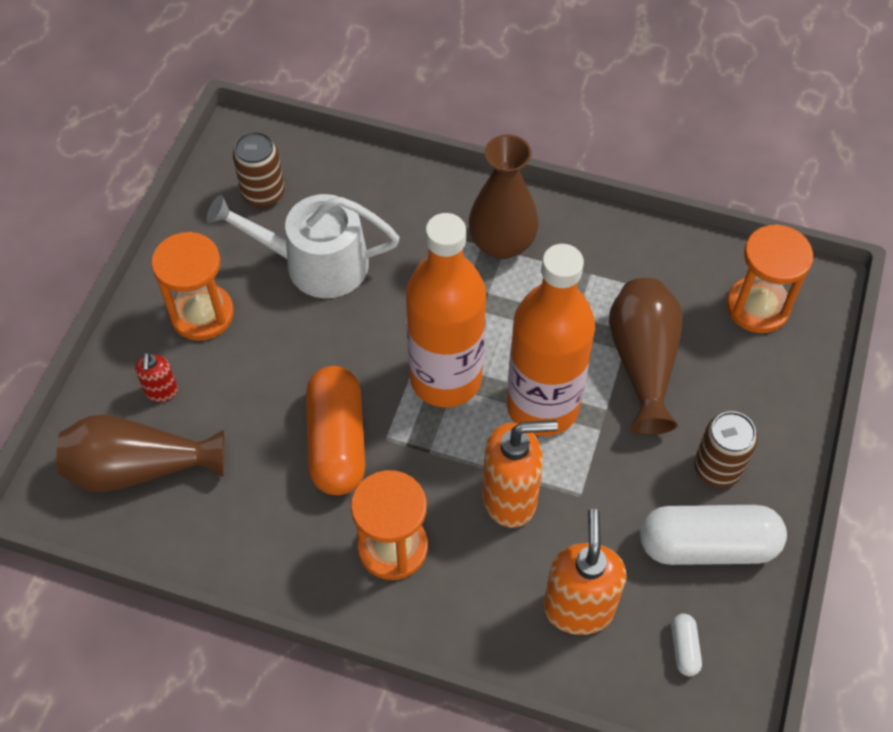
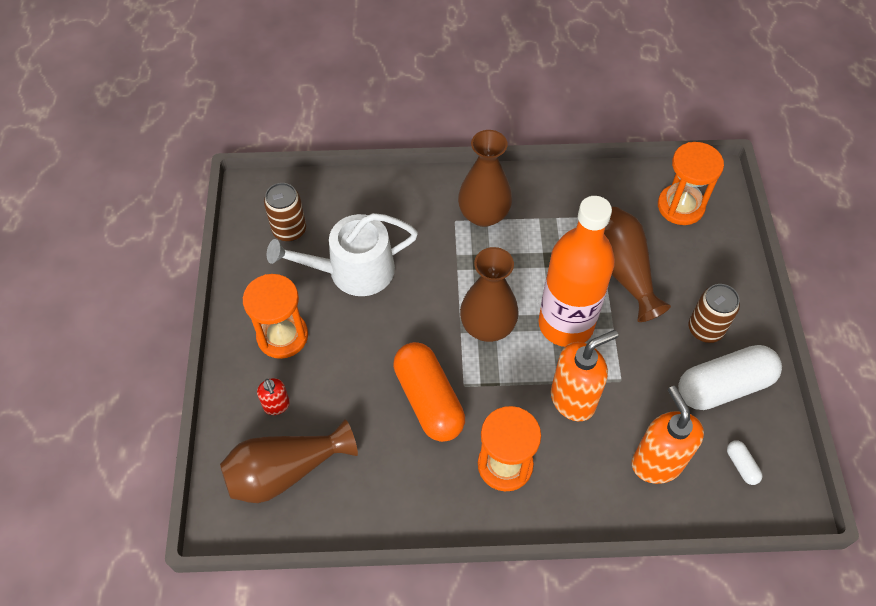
camera: 20 degrees left, 0 degrees up
orange bottle [406,213,486,408] -> brown vase [460,247,519,342]

